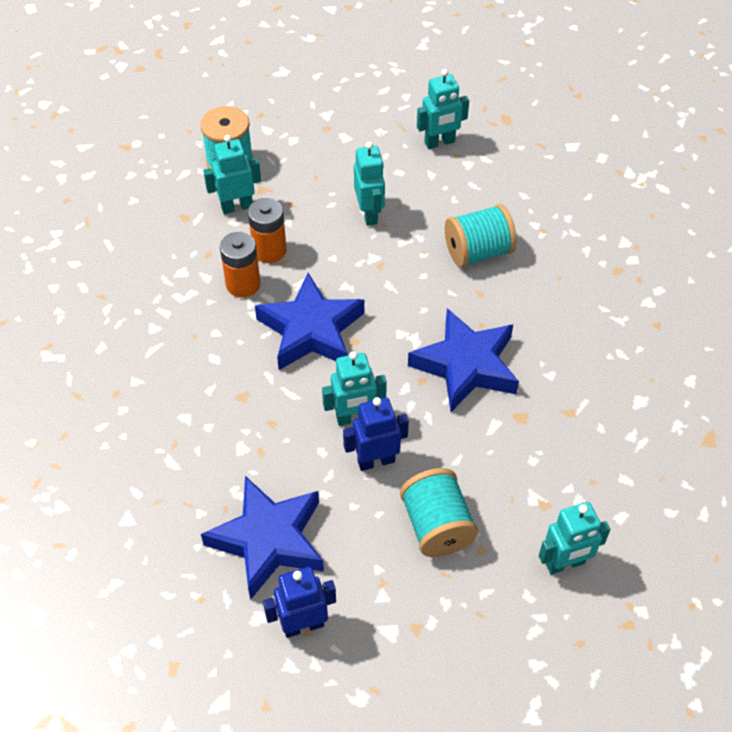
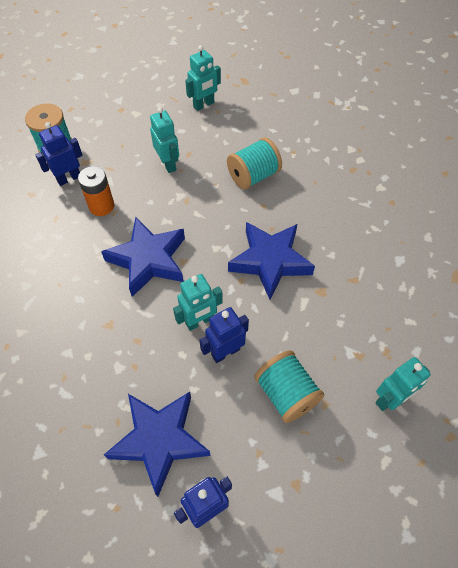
camera: 15 degrees left, 5 degrees up
turquoise robot [203,135,261,214] -> blue robot [35,122,83,186]
orange battery [220,232,260,298] -> none

